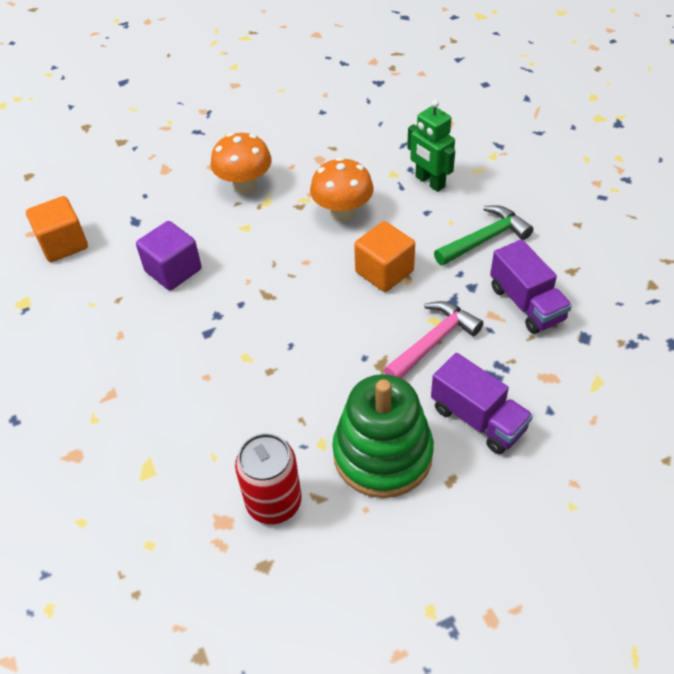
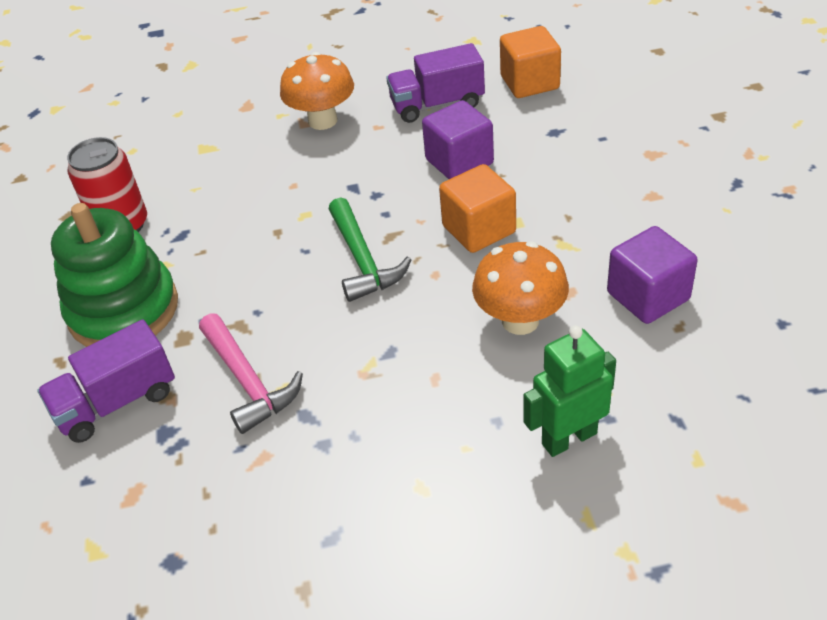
camera: 105 degrees right, 5 degrees down
orange mushroom [211,133,272,194] -> orange mushroom moved to [280,52,354,130]
orange cube [354,221,415,292] -> orange cube moved to [439,164,516,253]
green hammer [434,205,533,266] -> green hammer moved to [329,197,411,302]
purple truck [490,239,572,334] -> purple truck moved to [386,43,485,123]
none -> purple cube [607,226,698,324]

